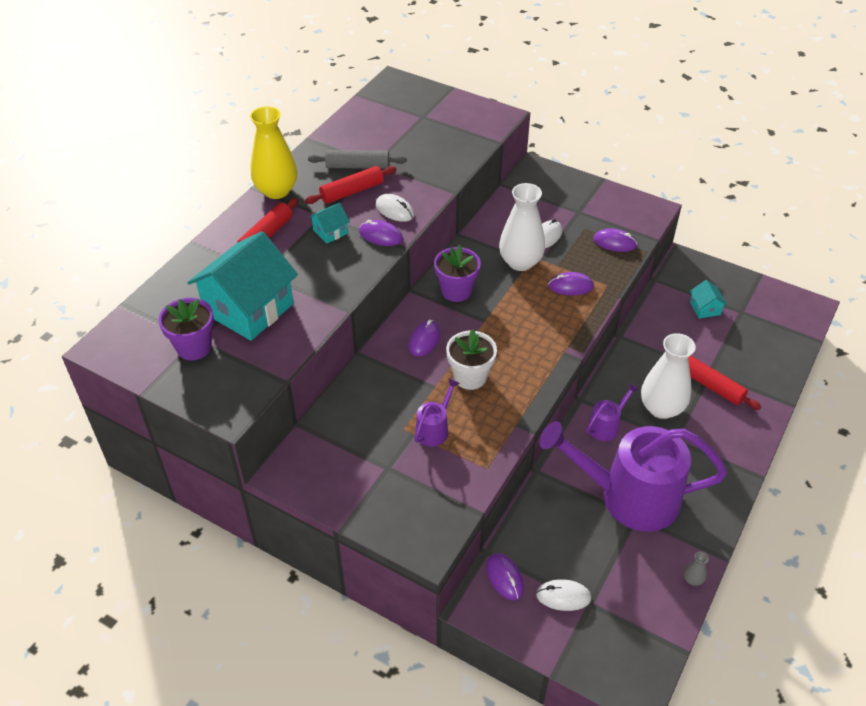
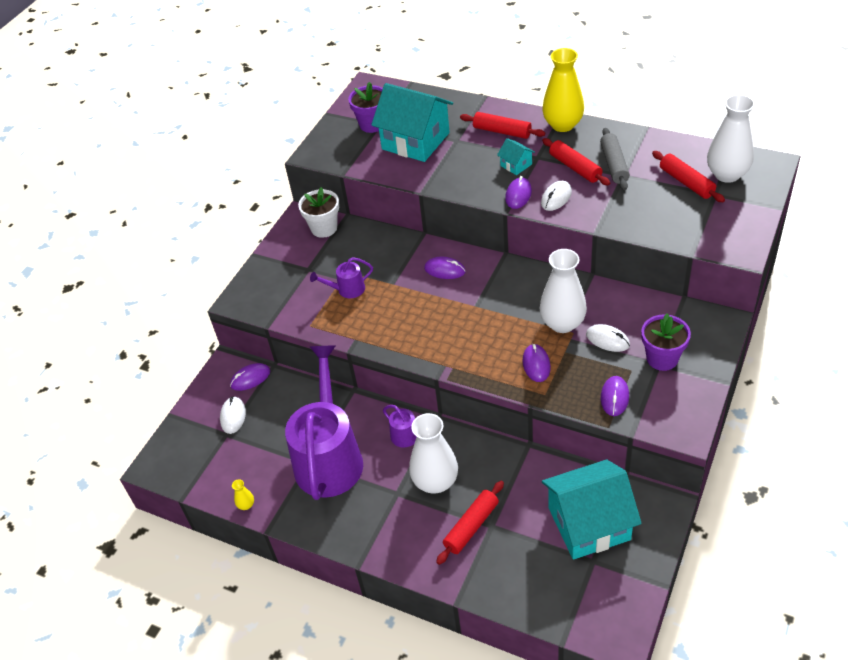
camera: 90 degrees right, 0 degrees up
purple watering can [414,378,460,447] -> purple watering can turned 135 degrees clockwise [310,257,373,298]
purple flower pot [434,245,481,302] -> purple flower pot moved to [641,314,691,371]
white flower pot [446,329,497,390] -> white flower pot moved to [298,187,339,238]
grey vase [684,551,709,586] -> yellow vase [232,479,254,510]
turquoise house [690,280,727,318] -> turquoise house [542,459,642,560], size x2.33
none -> red rolling pin [652,151,725,202]
none -> white vase [707,94,755,183]

